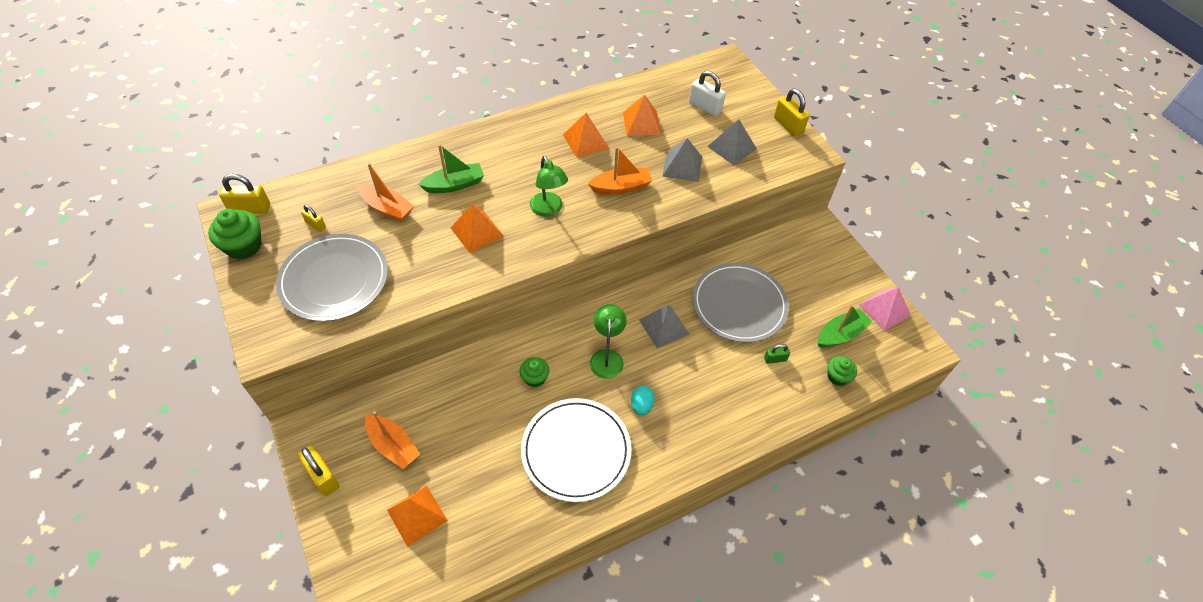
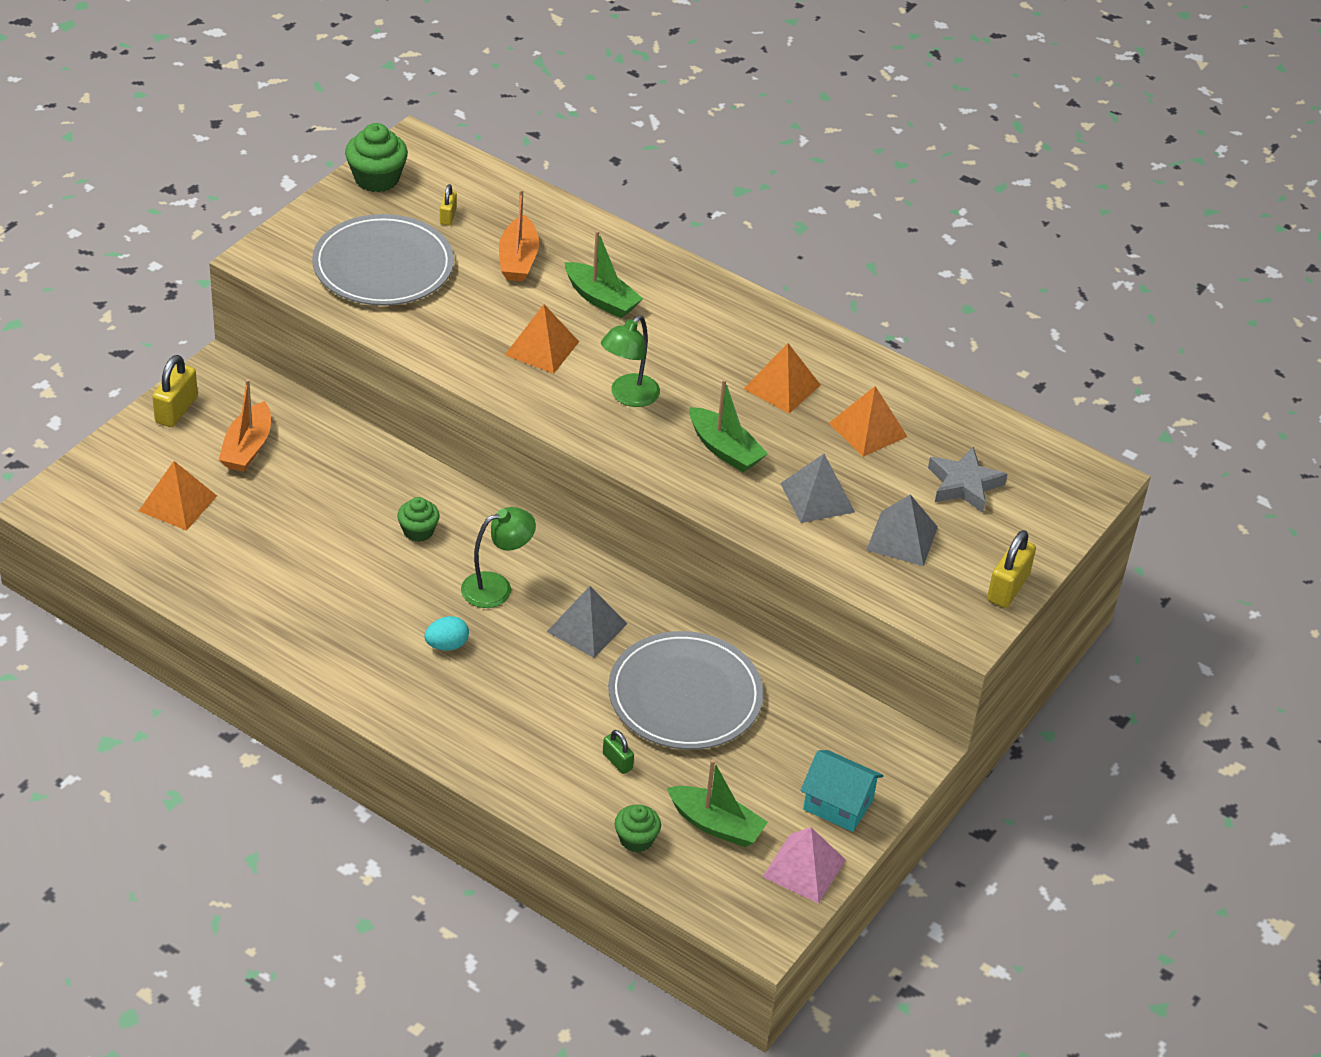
camera: 60 degrees right, 10 degrees down
yellow padlock [219,174,270,214] -> none
white plate [521,398,632,502] -> none
orange boat [588,147,652,194] -> green boat [690,379,768,472]
white padlock [689,71,726,116] -> grey star [928,447,1008,513]
none -> turquoise house [801,750,883,832]

